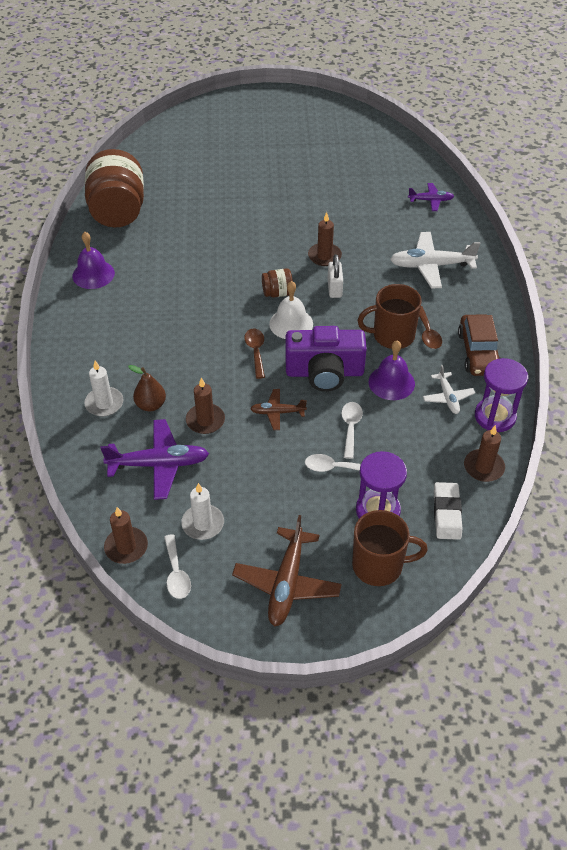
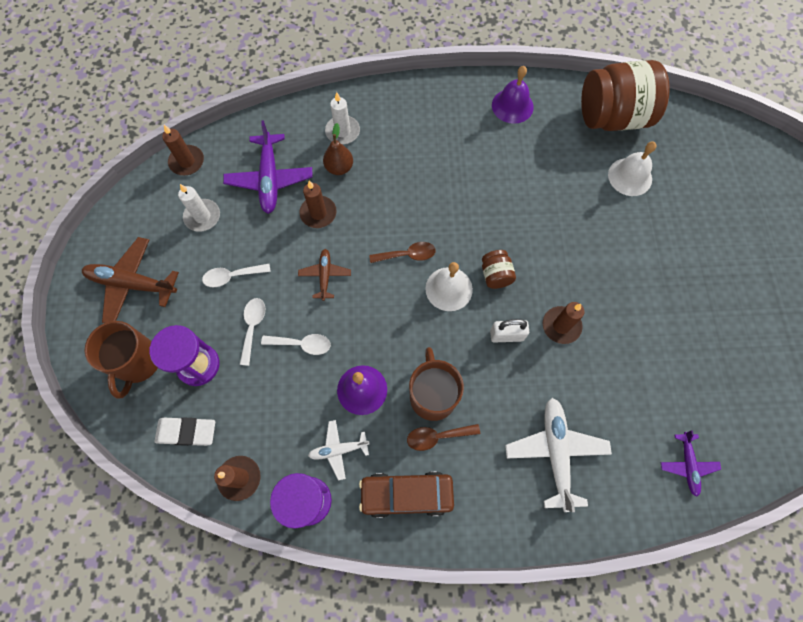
camera: 90 degrees right, 20 degrees up
white spoon [164,534,191,599] -> white spoon moved to [202,264,271,287]
purple camera [286,326,367,392] -> none
none -> white bell [608,141,656,196]

